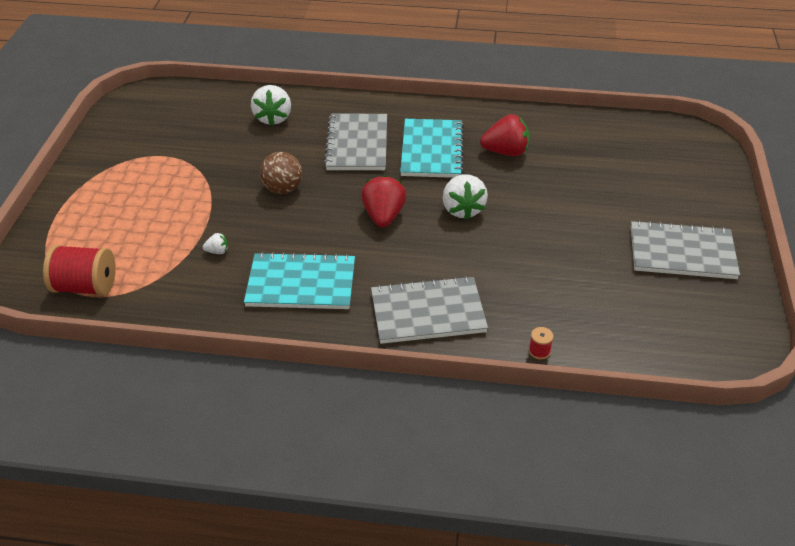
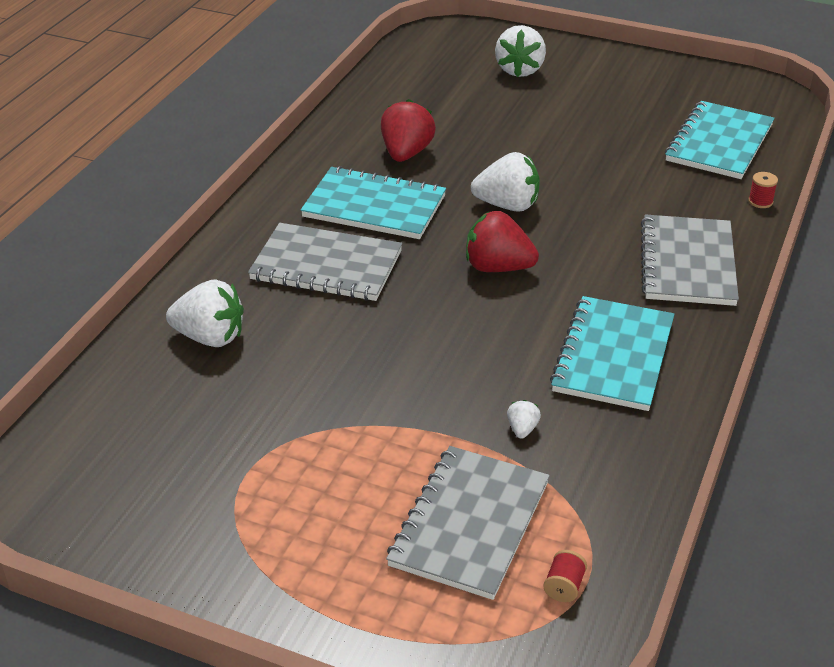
camera: 75 degrees left, 5 degrees down
red spool [43,245,116,296] -> red spool [543,550,587,602], size x0.43
brown ball [260,152,302,194] -> none
grey notebook [631,220,740,279] -> grey notebook moved to [386,446,550,600]
none -> white strawberry [495,25,546,77]
none -> turquoise notebook [665,101,774,179]

